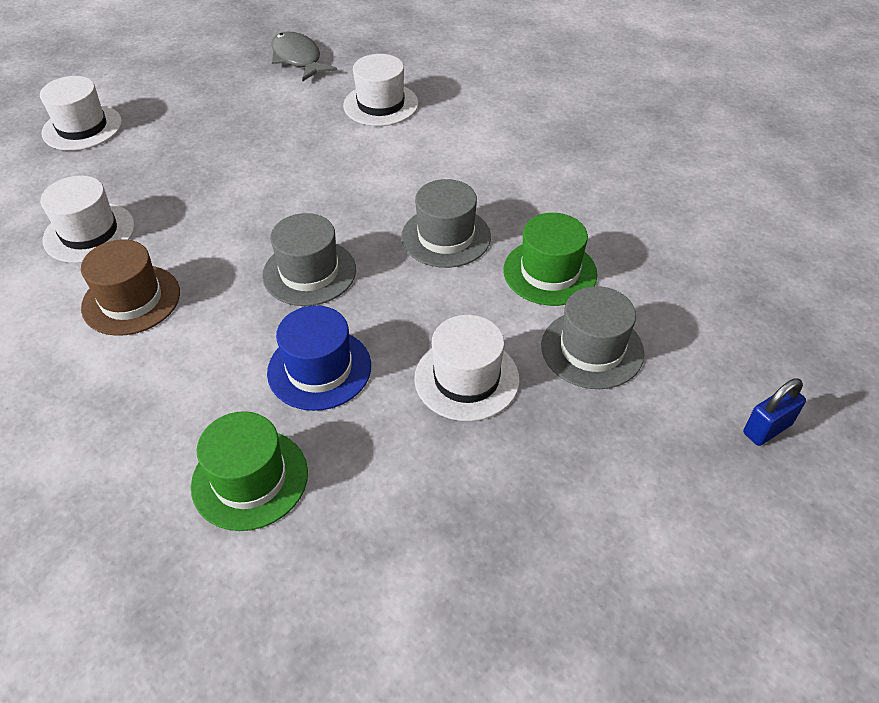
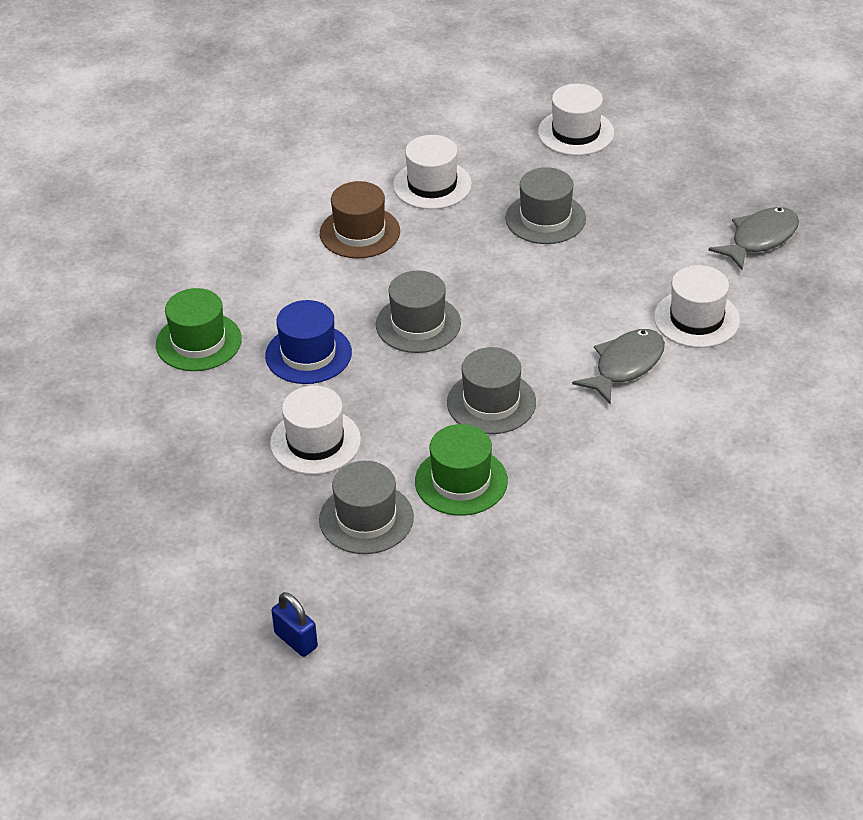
camera: 80 degrees right, 5 degrees down
none -> grey hat [505,167,586,244]
none -> grey fish [572,329,665,405]

